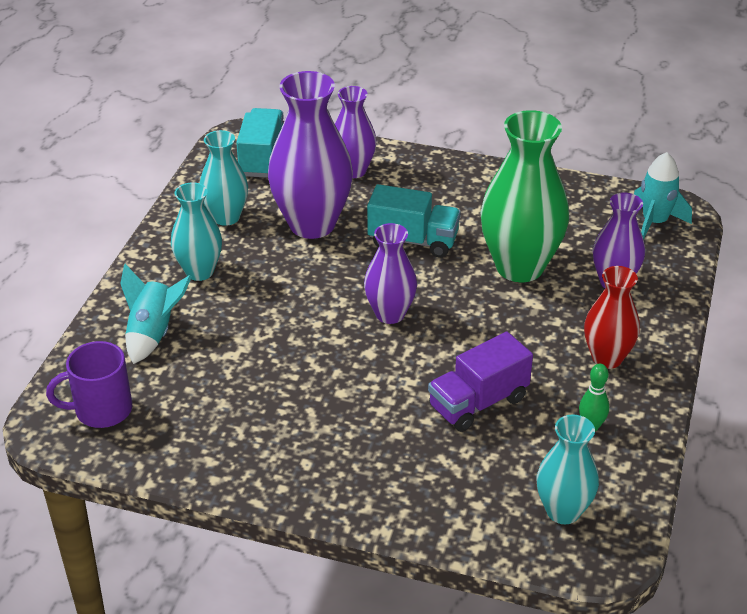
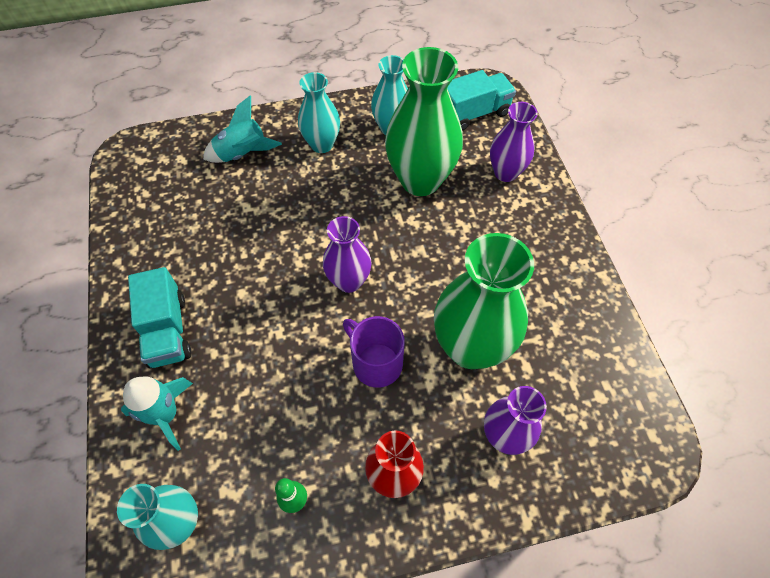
camera: 60 degrees right, 20 degrees up
purple mug [46,341,132,428] -> purple mug moved to [343,316,405,388]
purple vase [268,71,353,239] -> green vase [385,47,463,196]
turquoise truck [367,184,461,258] -> turquoise truck moved to [128,267,191,368]
purple truck [428,331,533,432] -> none
turquoise rocket [634,152,692,240] -> turquoise rocket moved to [121,376,193,451]

